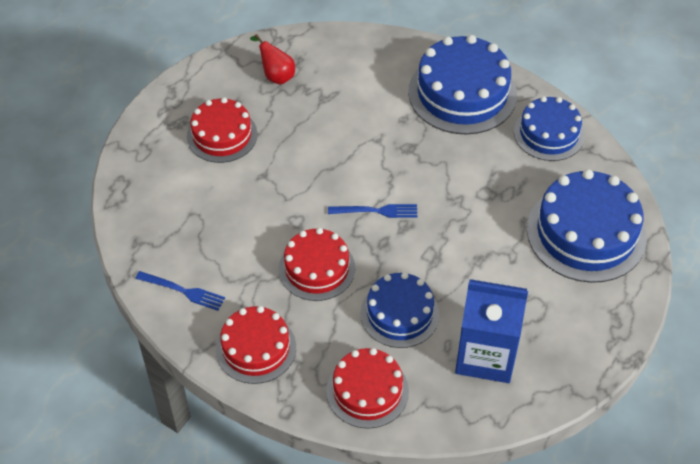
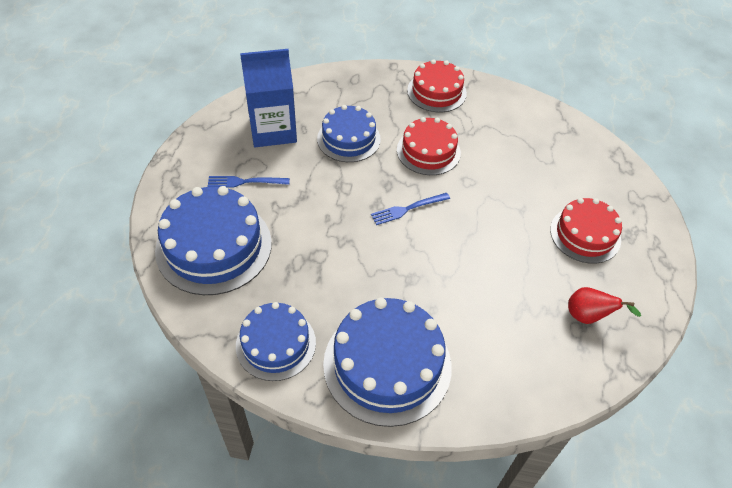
camera: 155 degrees right, 0 degrees up
blue fork [135,271,225,311] -> blue fork moved to [207,176,290,188]
red cake [326,348,409,429] -> none

